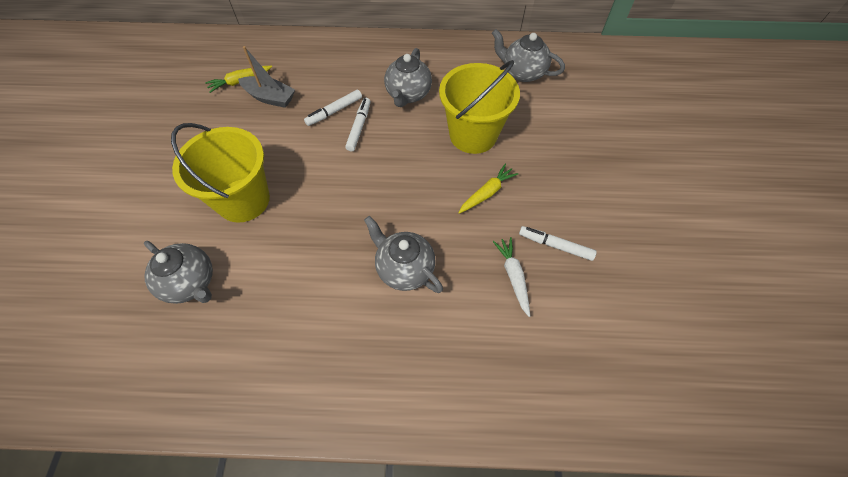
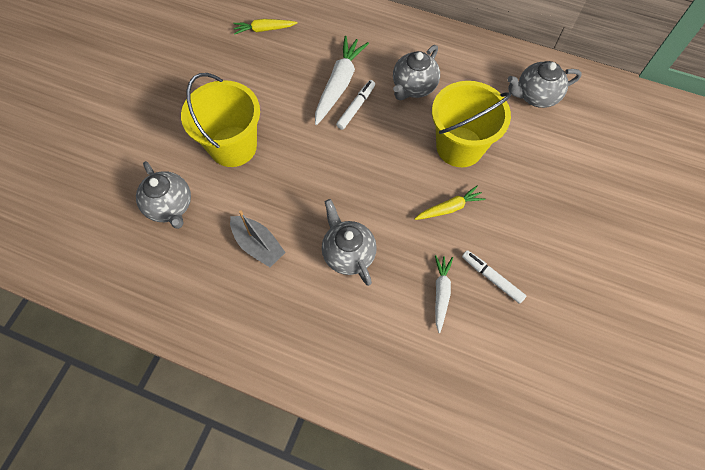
camera: 20 degrees right, 5 degrees up
grey boat [238,46,295,108] -> grey boat moved to [230,210,286,267]
white marker [304,90,362,126] -> white carrot [315,36,369,125]
grey teapot [492,29,565,82] -> grey teapot turned 60 degrees counterclockwise [507,61,582,108]

